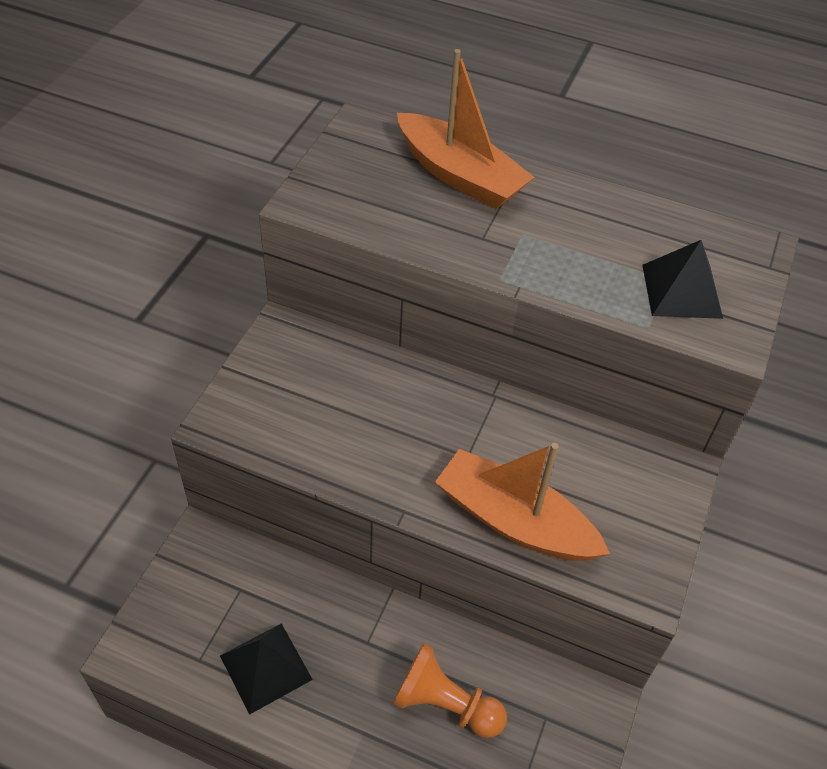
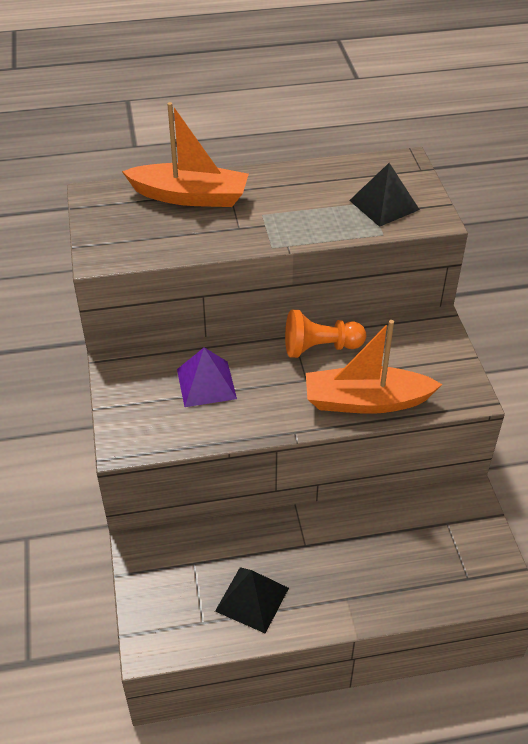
camera: 30 degrees left, 5 degrees down
orange pawn [392,643,507,738] -> orange pawn moved to [285,310,366,358]
none -> purple pyramid [177,347,237,407]

